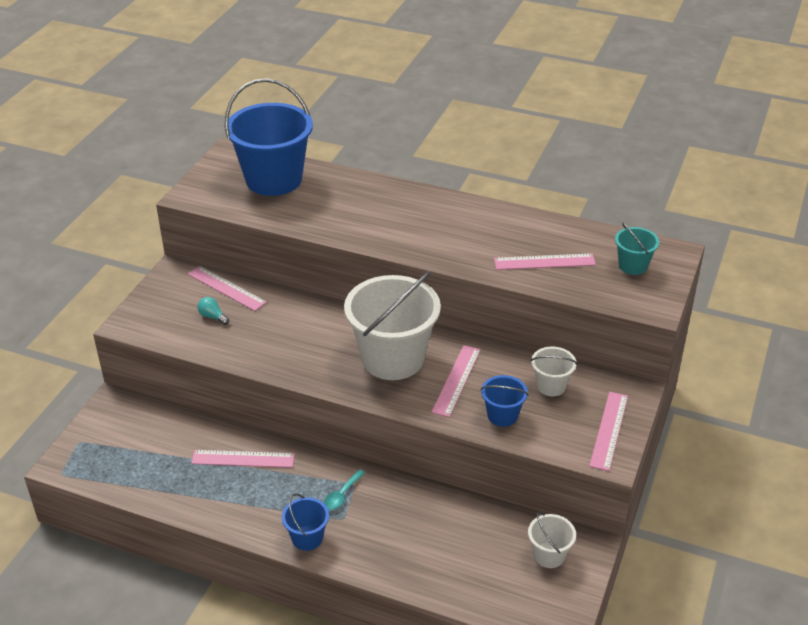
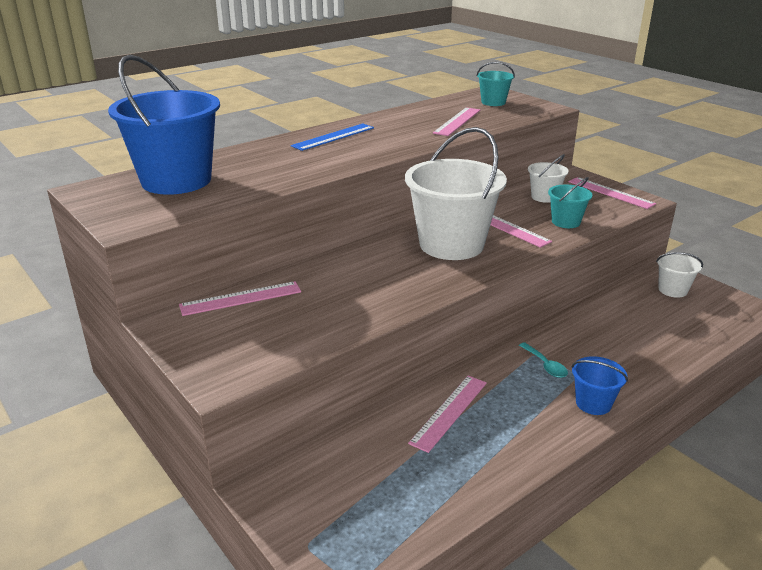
camera: 60 degrees left, 10 degrees down
turquoise light bulb [197,297,229,325] -> none
blue bucket [481,375,529,427] -> turquoise bucket [548,177,592,228]
none -> blue ruler [291,123,374,151]

